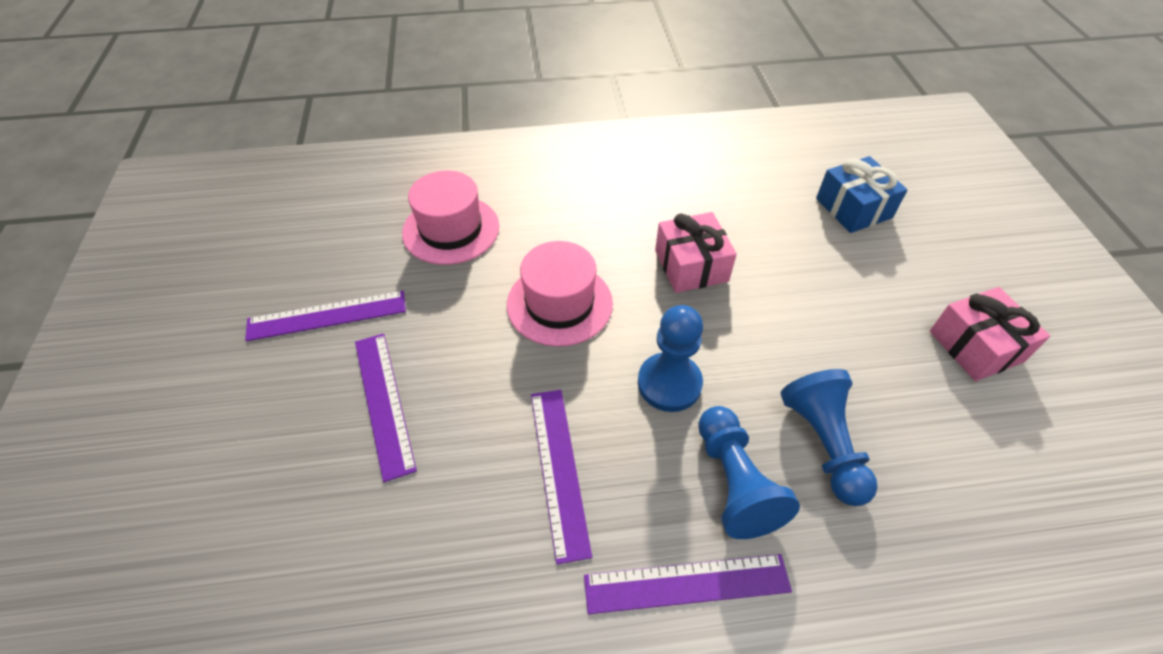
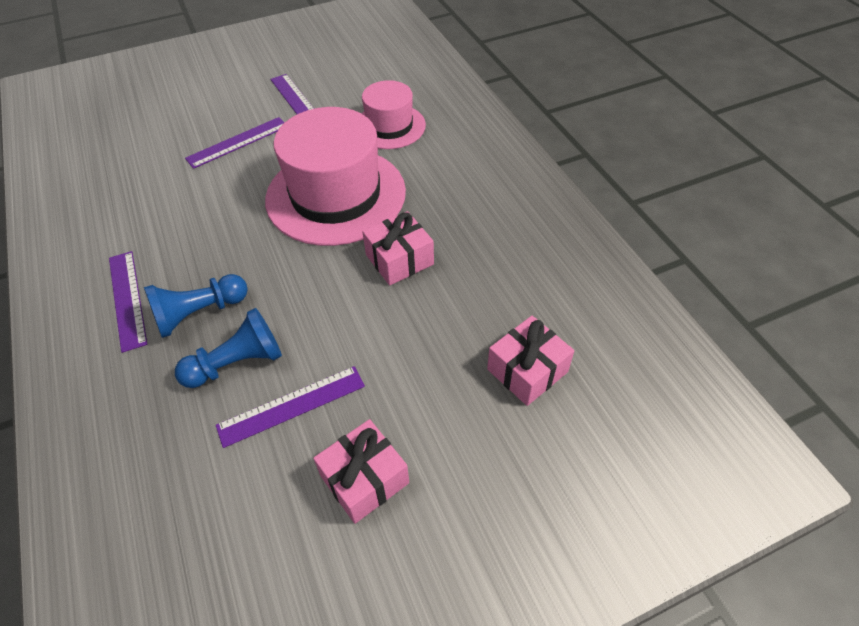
camera: 75 degrees right, 0 degrees up
pink hat [507,241,613,347] -> pink hat [265,107,406,246], size x1.76
purple ruler [531,390,592,564] -> purple ruler moved to [216,366,365,448]
blue pawn [638,305,703,412] -> none
blue gift [816,156,908,233] -> pink gift [487,316,574,406]

